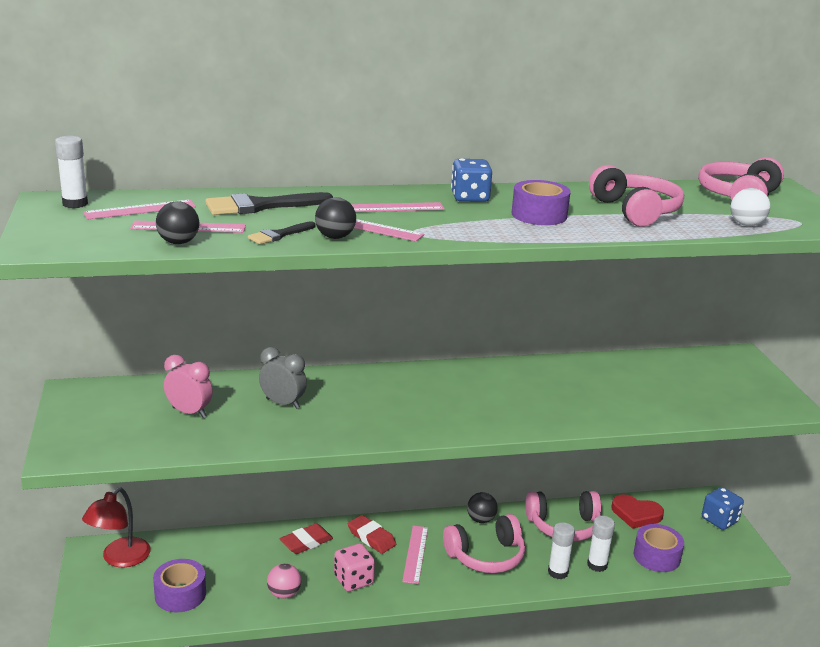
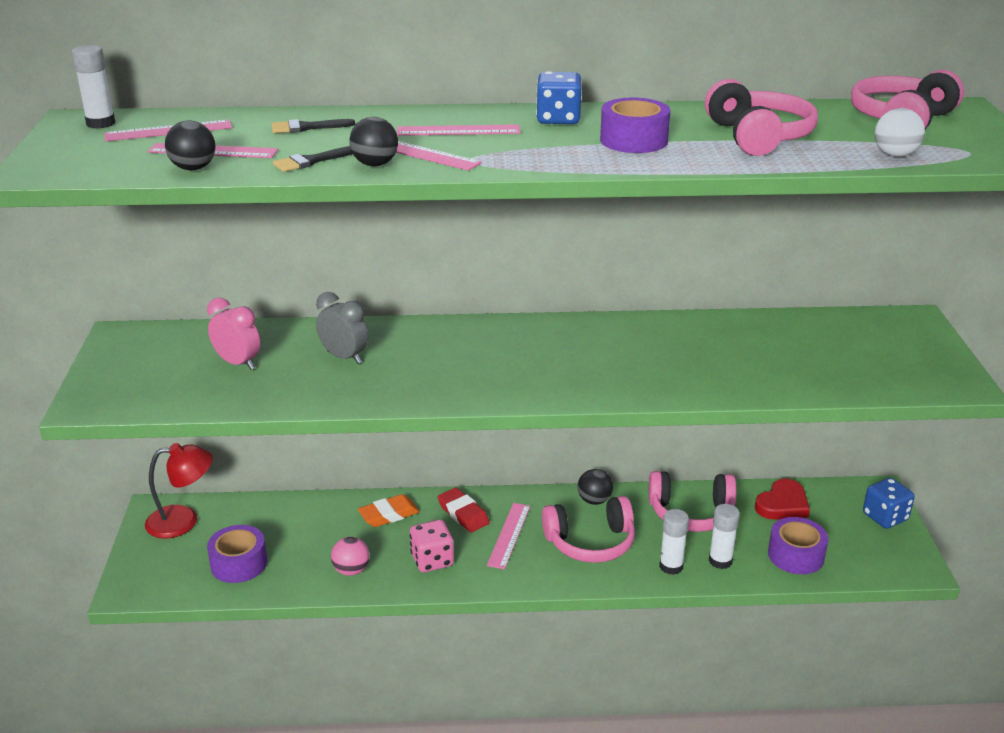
camera: 10 degrees right, 5 degrees up
red lamp [82,487,151,568] -> red lamp turned 135 degrees counterclockwise [145,443,213,539]
black brush [206,192,333,215] -> black brush [271,119,355,133], size x0.56
red eraser [280,523,333,554] -> orange eraser [358,494,420,527]
red heart [612,494,664,529] -> red heart turned 75 degrees counterclockwise [755,479,810,520]

